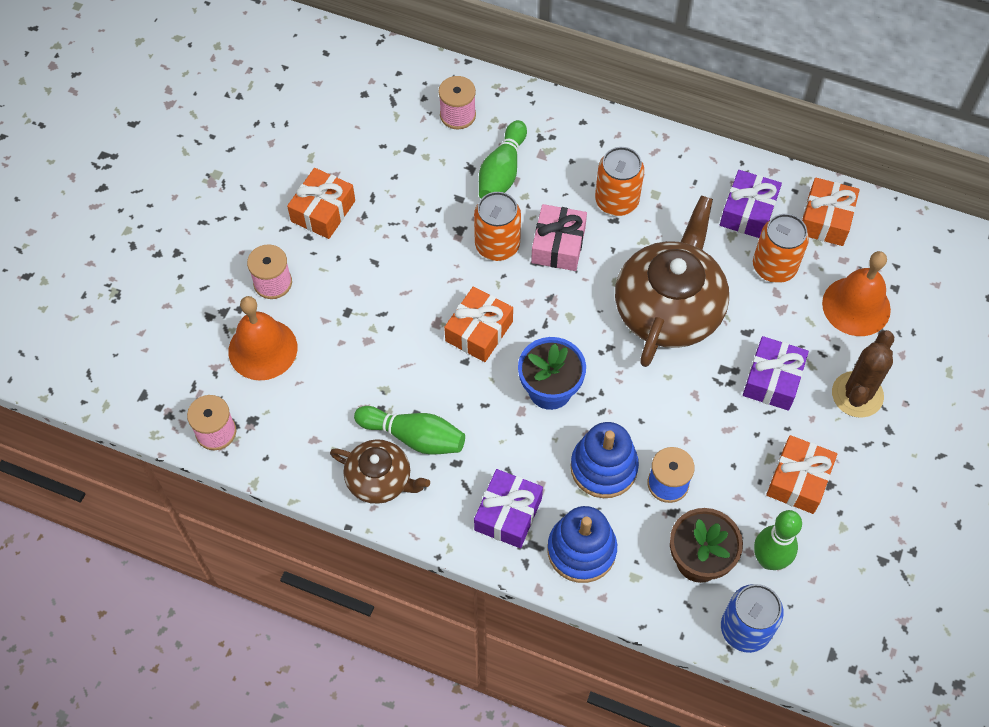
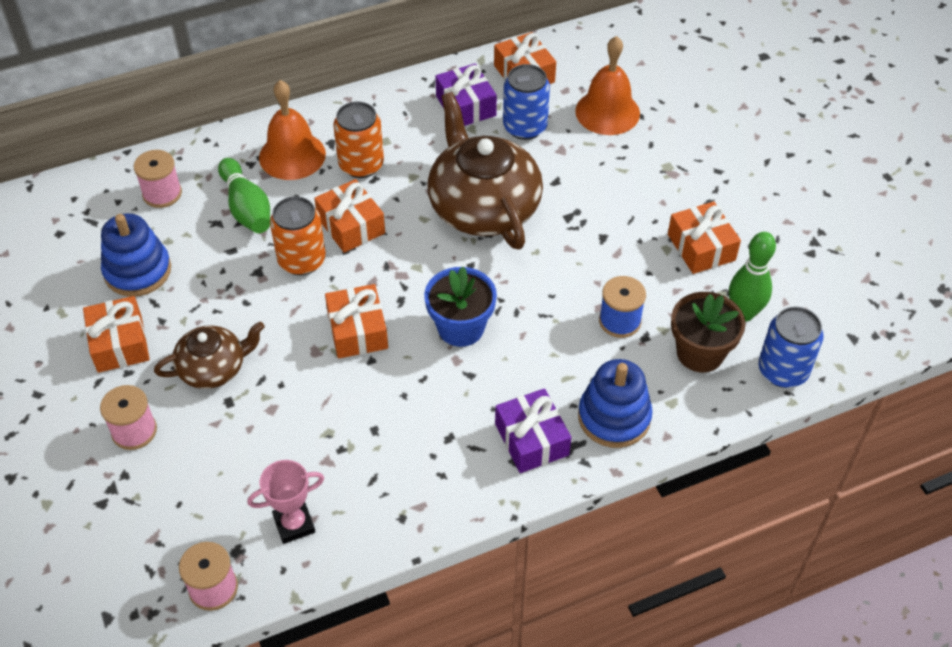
camera: 45 degrees left, 10 degrees down
orange bell [228,296,297,380] -> orange bell moved to [259,80,326,180]
brown teapot [330,439,430,504] -> brown teapot moved to [154,322,265,389]
green bowling pin [354,406,465,455] -> none
pink gift [531,204,587,271] -> orange gift [314,179,385,253]
blue stacking toy [570,422,639,498] -> blue stacking toy moved to [101,213,171,297]
purple gift [743,336,809,411] -> none
orange can [753,214,809,283] -> blue can [503,64,550,140]
brown cactus [832,330,894,418] -> none
none -> pink trophy [247,460,324,544]

